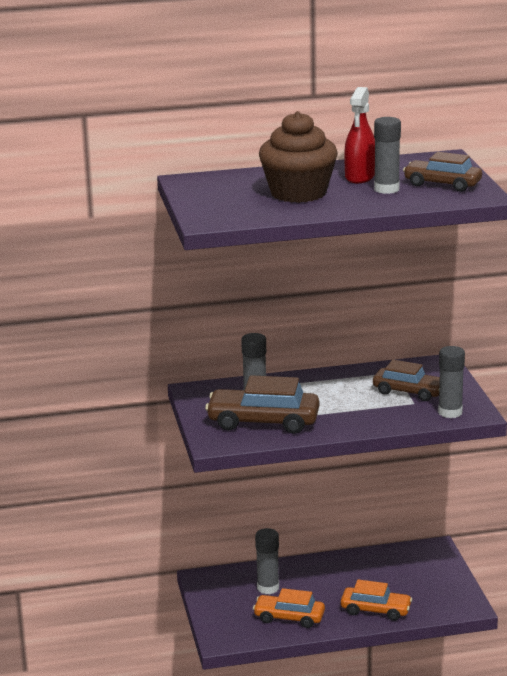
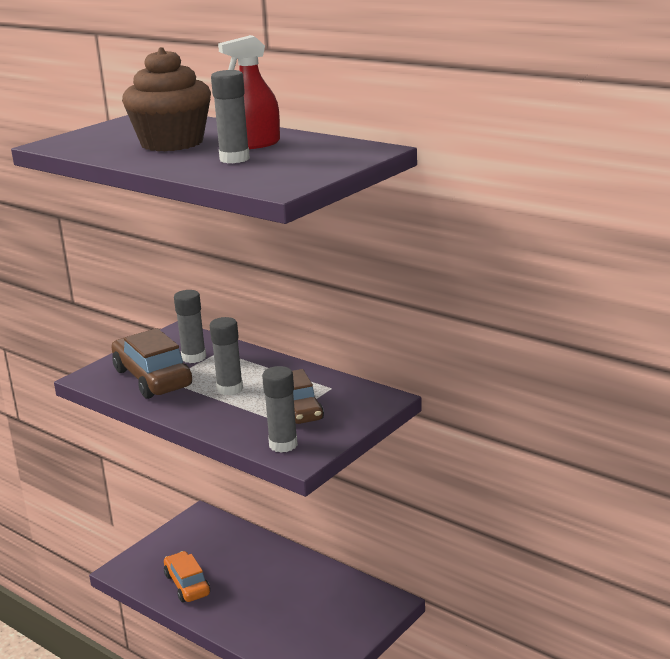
camera: 50 degrees right, 0 degrees up
grey glue stick [255,528,279,594] -> grey glue stick moved to [210,317,243,395]
orange car [341,580,412,621] -> none
brown car [403,152,482,192] -> none

